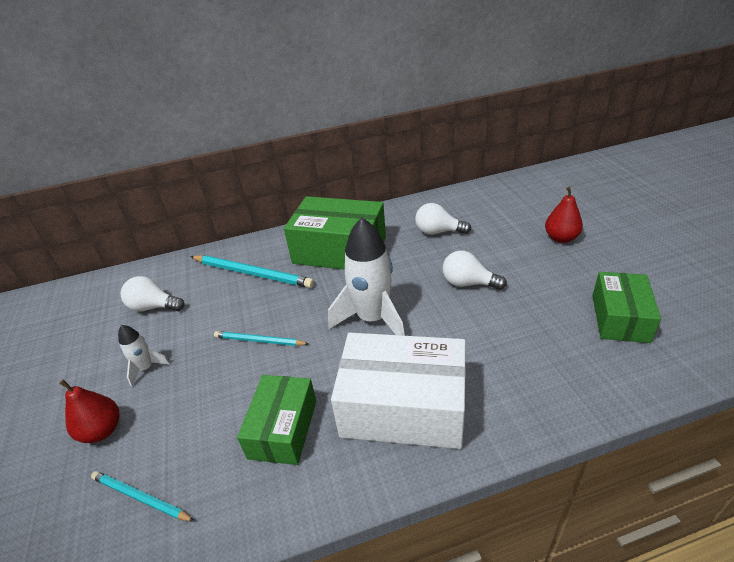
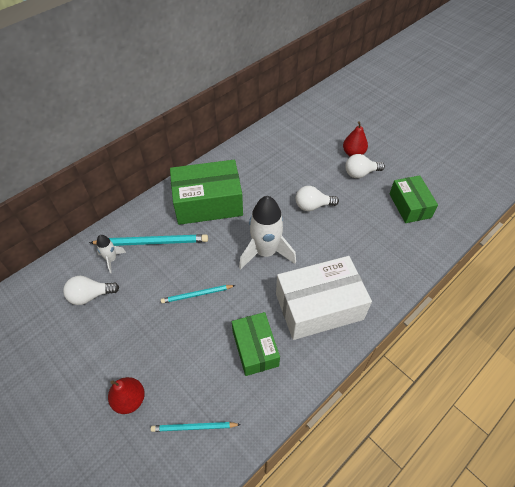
camera: 30 degrees left, 15 degrees up
white rocket [118,325,170,386] -> white rocket moved to [97,235,126,273]
white light bulb [415,203,471,235] -> white light bulb moved to [345,154,385,178]

